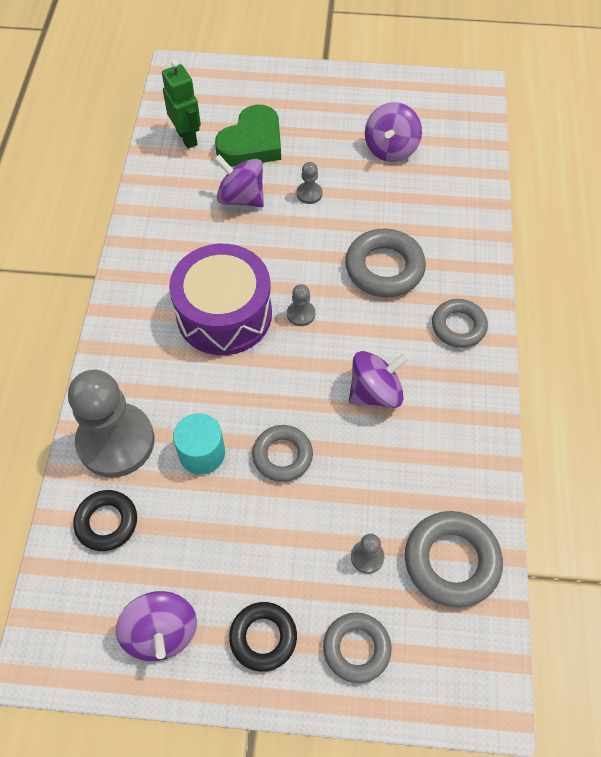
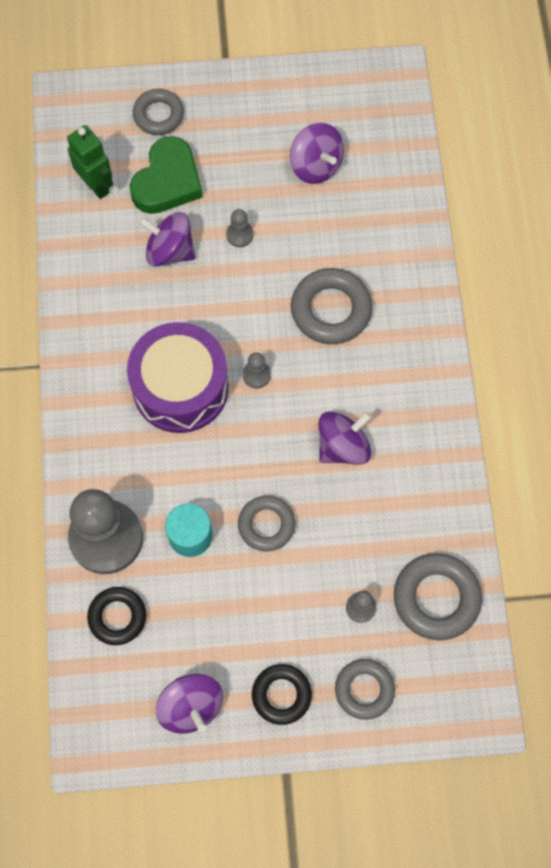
camera: 10 degrees left, 10 degrees up
purple spinning top [365,102,422,162] -> purple spinning top turned 45 degrees counterclockwise [290,123,344,184]
grey ring [432,299,488,348] -> grey ring moved to [133,89,184,135]

